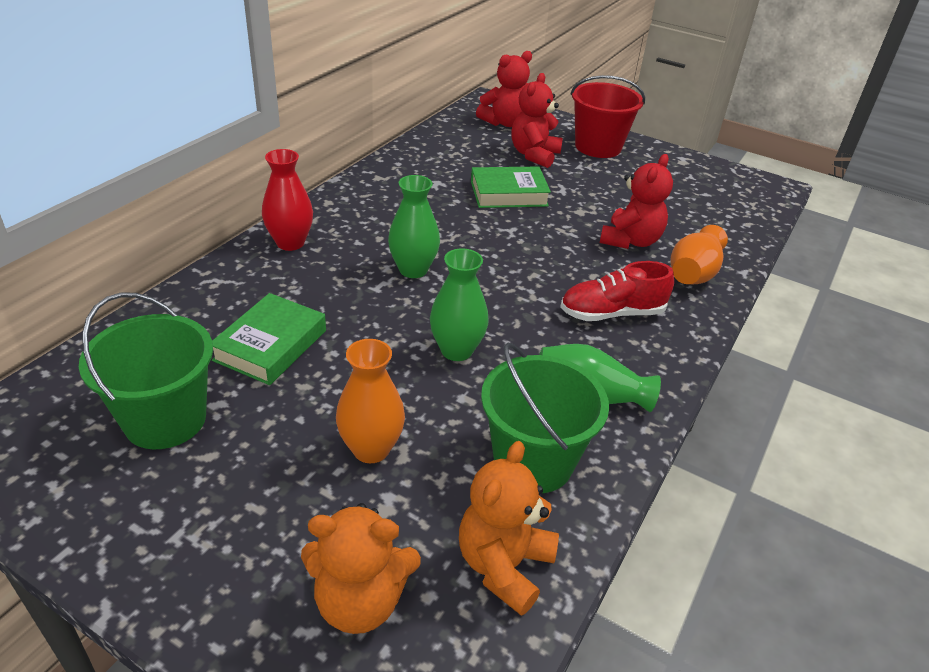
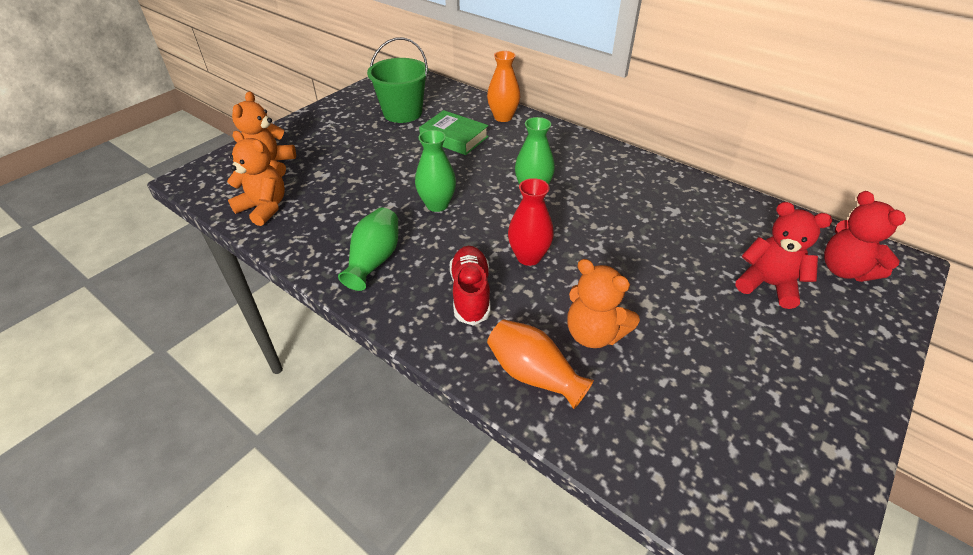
camera: 100 degrees right, 5 degrees up
red vase [262,149,313,251] -> red vase moved to [508,178,554,266]
orange vase [336,339,405,463] -> orange vase moved to [487,51,520,122]
green book [471,167,551,208] -> none
green bucket [481,343,609,493] -> none
red bucket [571,75,645,158] -> none
red teddy bear [600,154,673,249] -> orange teddy bear [567,259,640,348]

